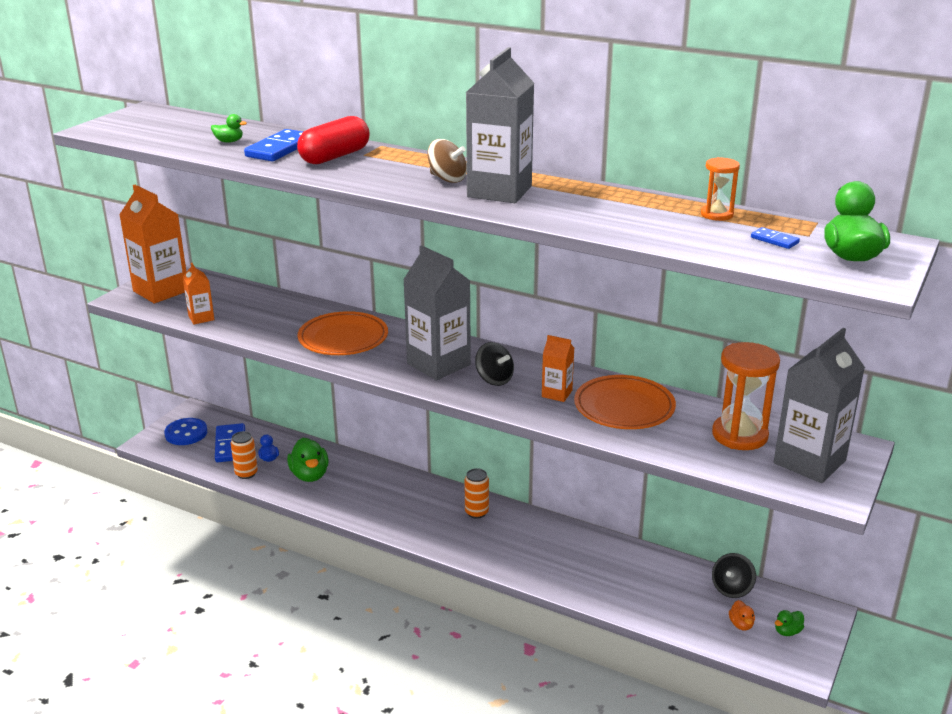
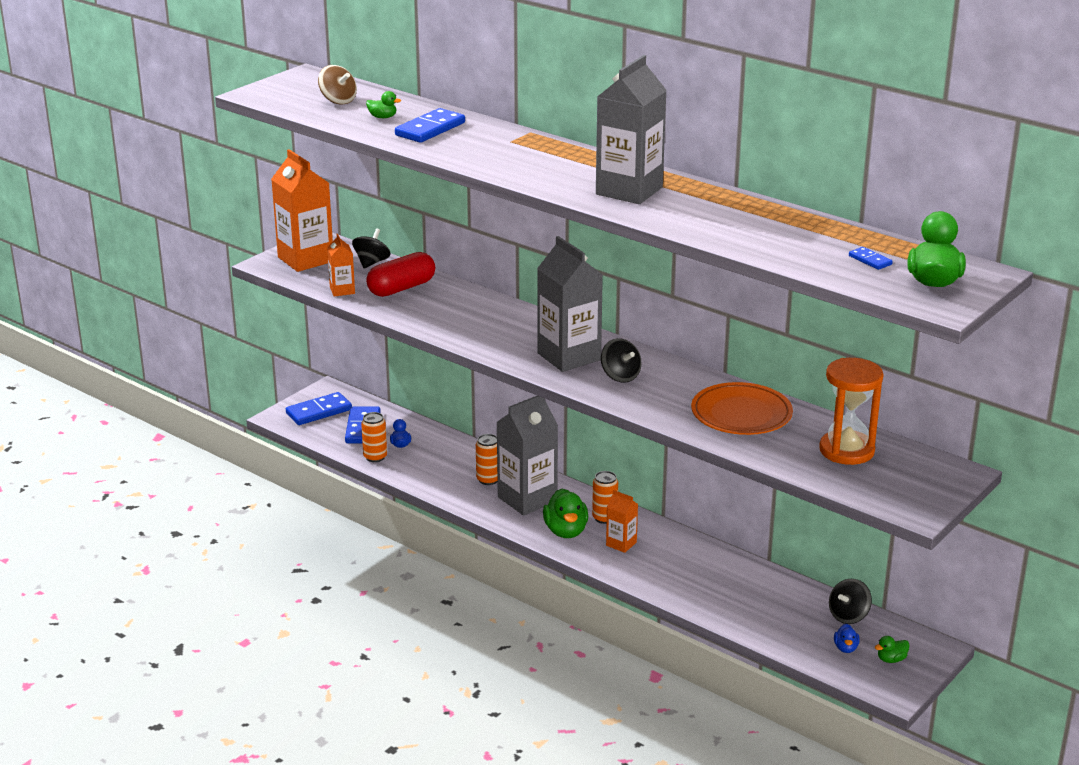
camera: 10 degrees right, 0 degrees up
blue button [164,418,207,445] -> blue domino [286,392,352,425]
green duck [287,438,329,482] -> green duck moved to [543,489,588,538]
red capsule [297,116,369,164] -> red capsule moved to [366,252,435,297]
orange plate [298,311,388,355] -> none
brown spinning top [427,139,467,183] -> brown spinning top moved to [318,65,357,105]
orange carton [542,335,574,402] -> orange carton moved to [606,490,638,553]
orange hourglass [701,157,740,221] -> none
orange duck [729,600,755,631] -> blue duck [834,624,859,653]
grey carton [774,328,865,483] -> grey carton moved to [496,396,558,516]
none -> black spinning top [352,228,390,269]
none -> orange can [476,434,498,485]

